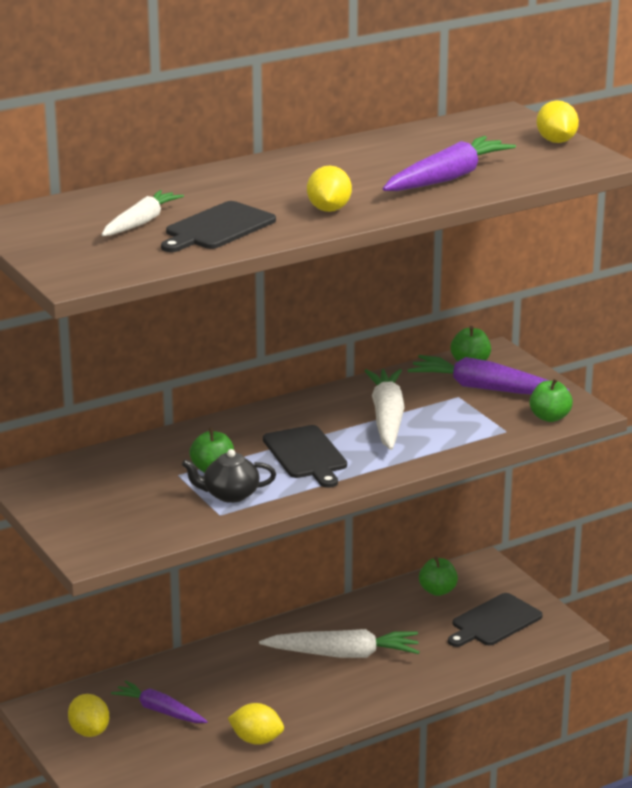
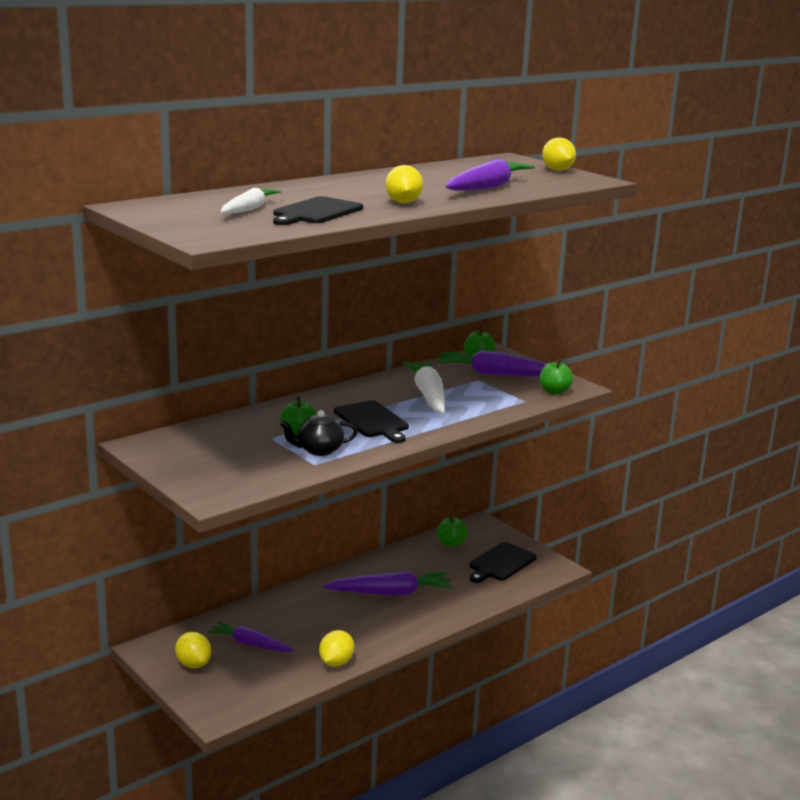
camera: 10 degrees left, 5 degrees down
yellow lemon [228,703,284,745] -> yellow lemon turned 75 degrees counterclockwise [319,630,354,667]
white carrot [259,629,420,658] -> purple carrot [323,571,453,595]

